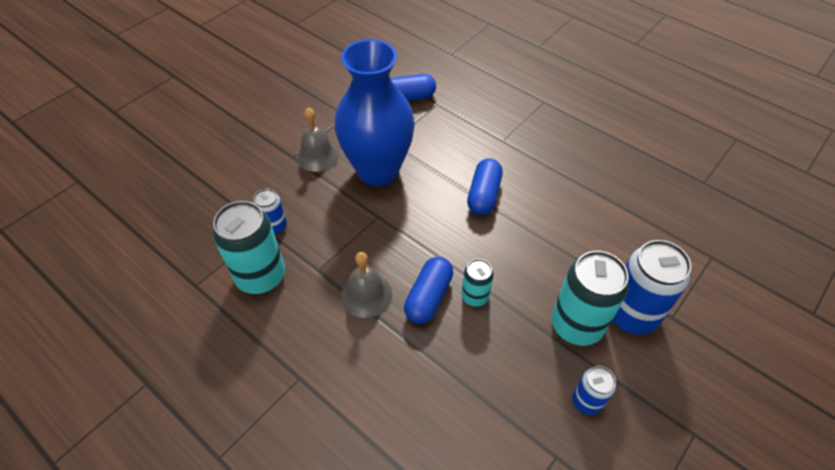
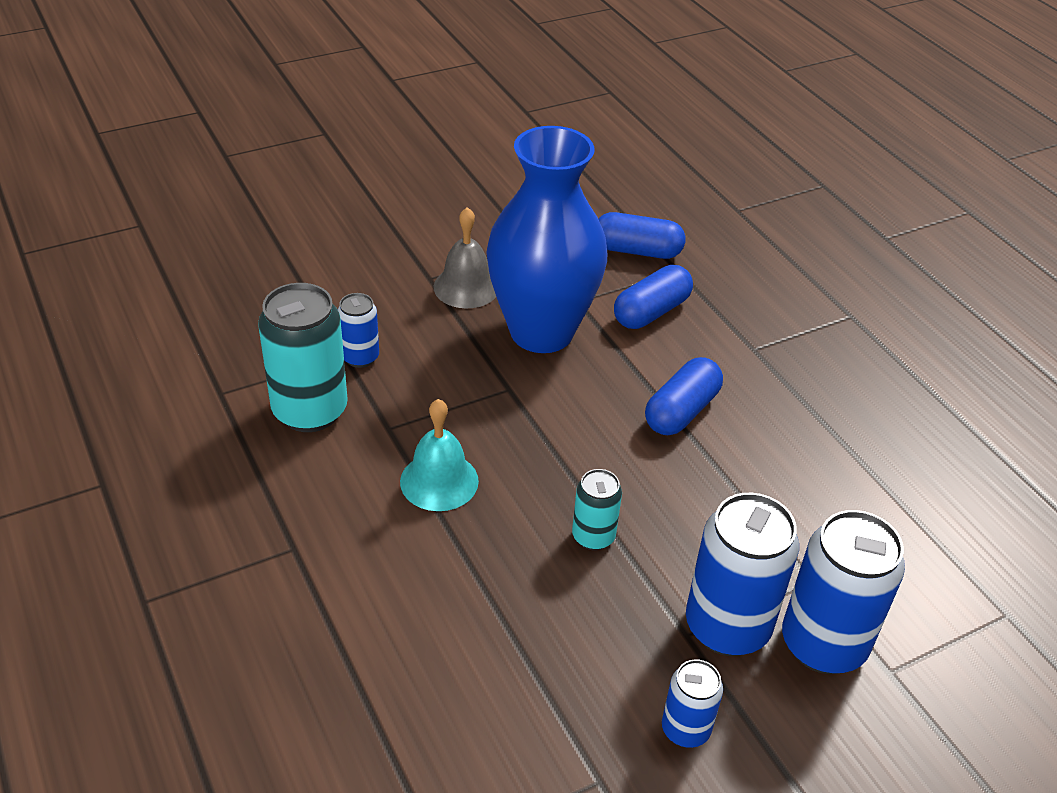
camera: 20 degrees right, 10 degrees down
grey bell [341,252,392,318] -> turquoise bell [400,399,479,511]
blue capsule [404,257,453,324] -> blue capsule moved to [614,265,693,329]
turquoise can [551,251,629,346] -> blue can [686,493,799,656]

